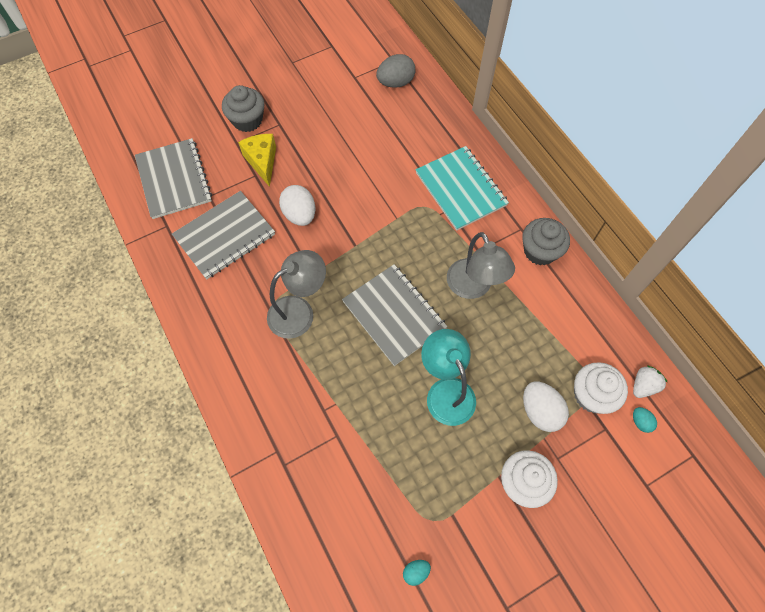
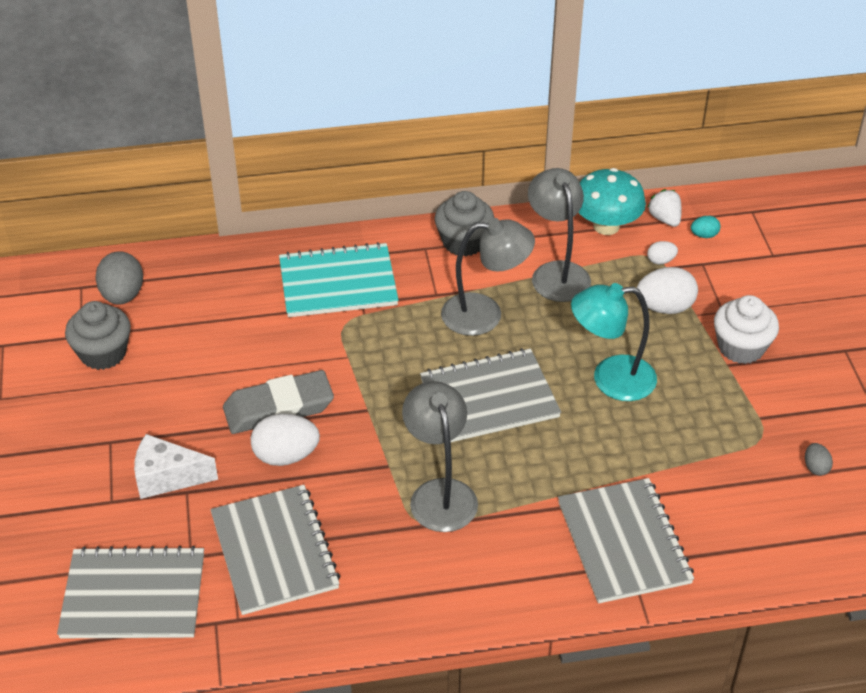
camera: 70 degrees left, 20 degrees down
grey cupcake [222,85,265,132] -> grey cupcake moved to [65,301,131,370]
yellow cheese [238,134,276,187] -> white cheese [134,434,218,499]
turquoise egg [403,560,431,586] -> grey egg [805,443,833,476]
white cupcake [574,362,628,414] -> white egg [647,241,678,264]
none -> grey eraser [223,370,334,434]
none -> grey lamp [528,168,591,302]
none -> grey notebook [558,478,694,604]
none -> turquoise mushroom [578,168,646,235]

